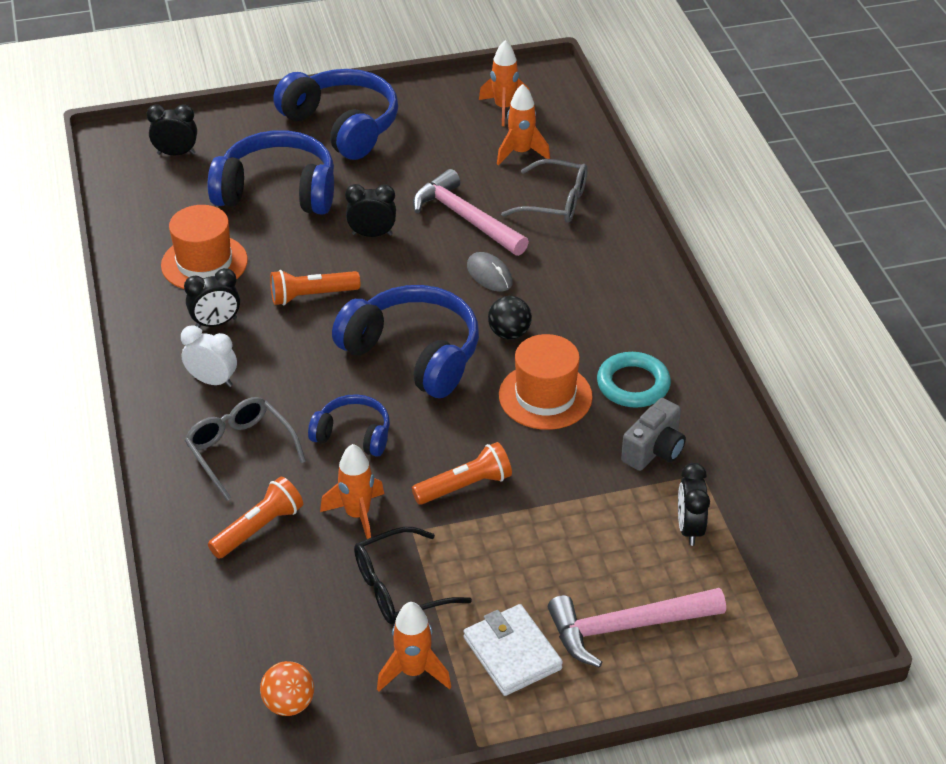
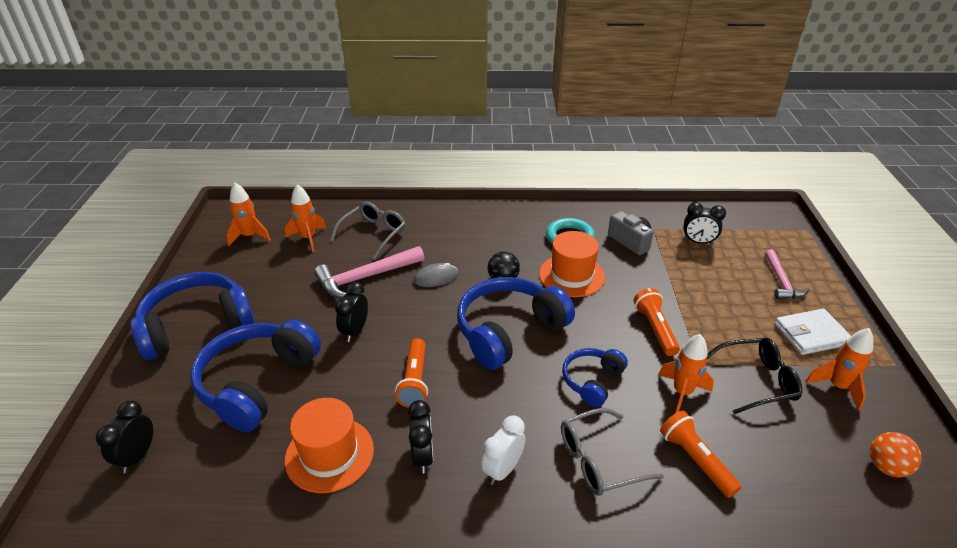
camera: 75 degrees left, 5 degrees down
black glasses [354,527,472,624] -> black glasses turned 90 degrees counterclockwise [707,338,802,414]
pink hammer [548,588,726,668] -> pink hammer [765,250,809,299], size x0.65

